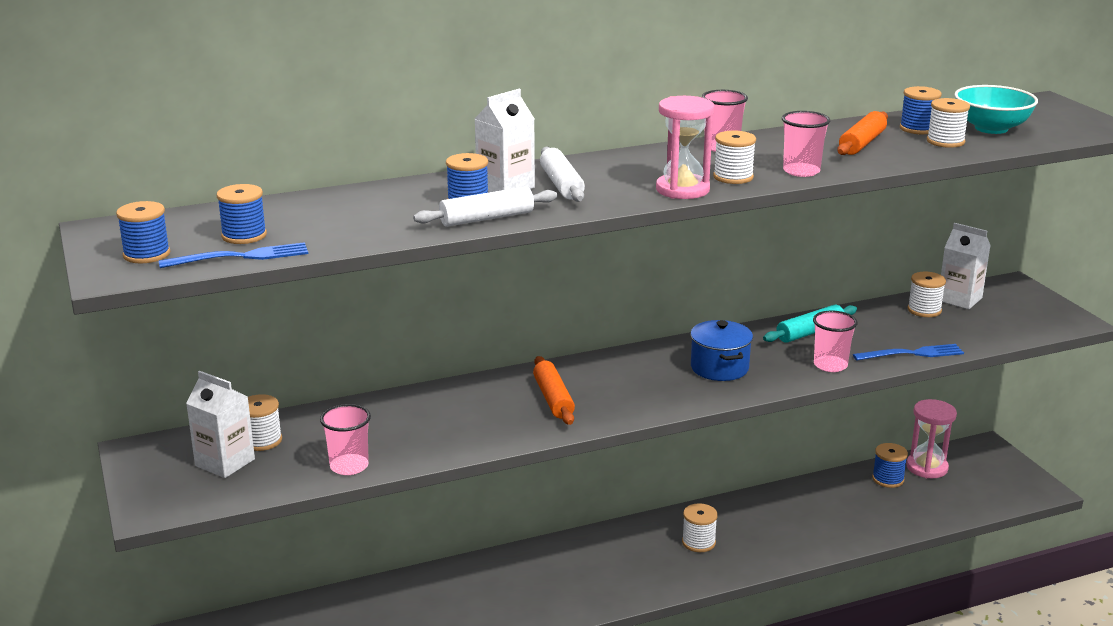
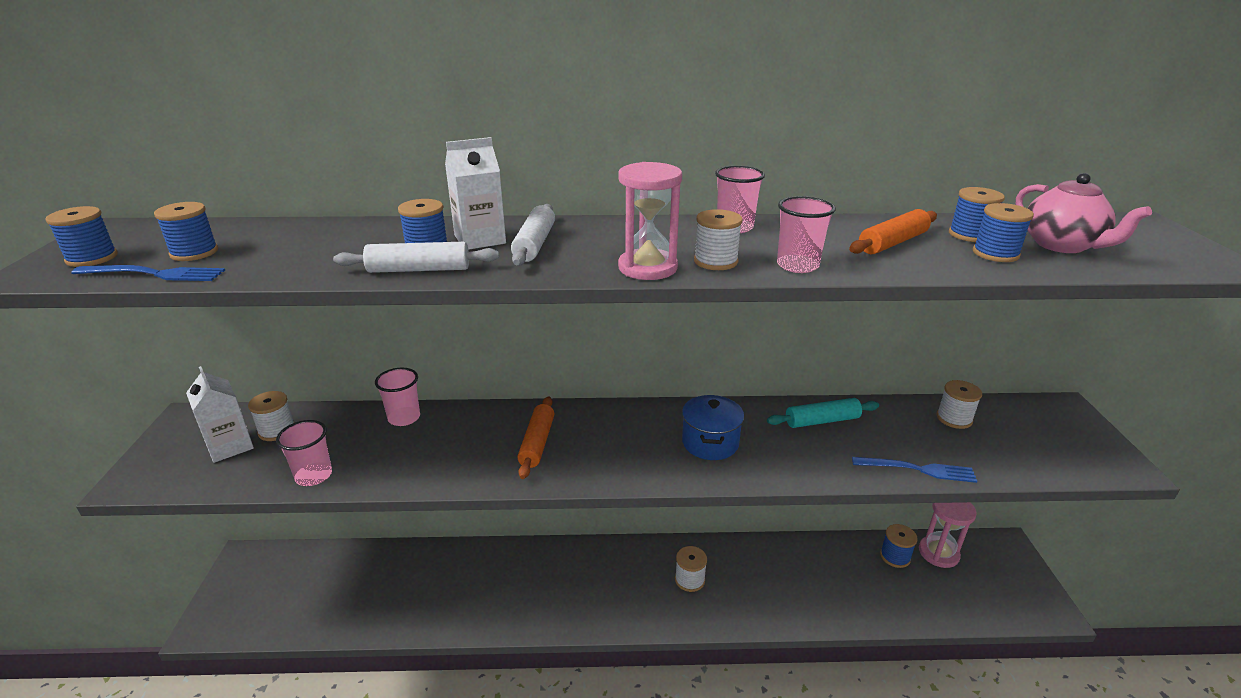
camera: 20 degrees right, 5 degrees up
pink cup [813,311,858,372] -> pink cup moved to [375,368,420,426]
white spool [927,98,970,148] -> blue spool [973,203,1034,262]
white carton [941,223,991,309] -> none
turquoise bowl [954,85,1038,134] -> pink teapot [1016,173,1152,253]

